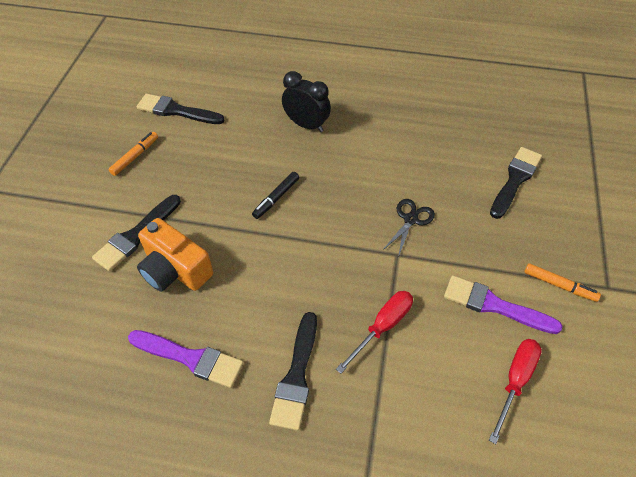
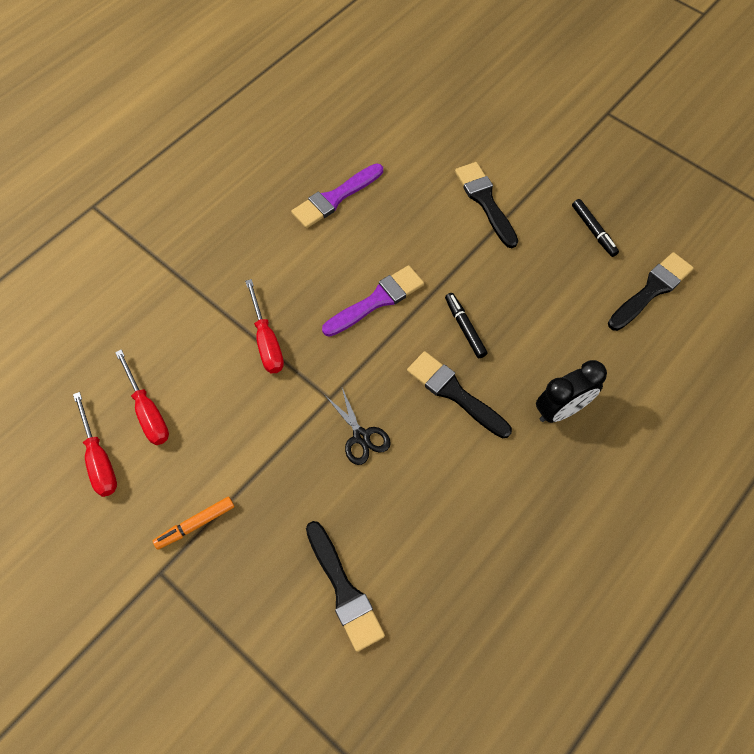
camera: 120 degrees right, 10 degrees up
orange marker [108,132,158,176] -> black marker [572,199,619,257]
orange camera [137,218,213,292] -> none
black brush [269,312,317,431] -> black brush moved to [407,351,512,438]
purple brush [444,275,563,334] -> purple brush moved to [322,265,424,337]
none -> red screwdriver [73,392,117,497]

